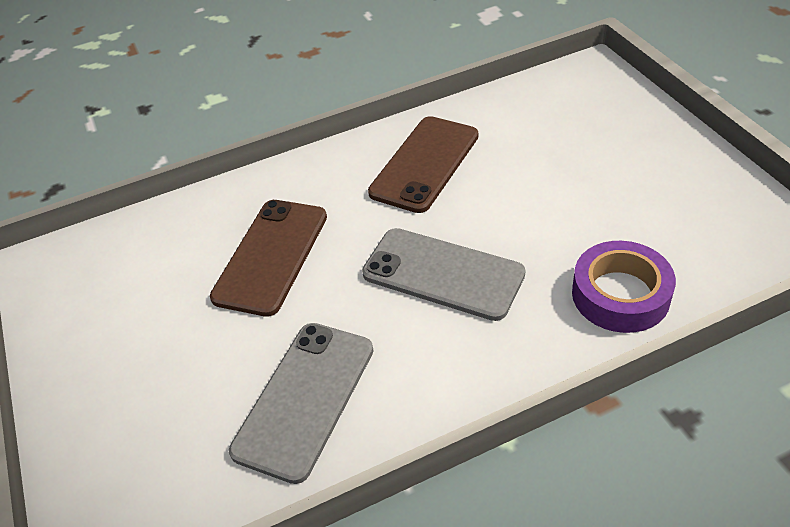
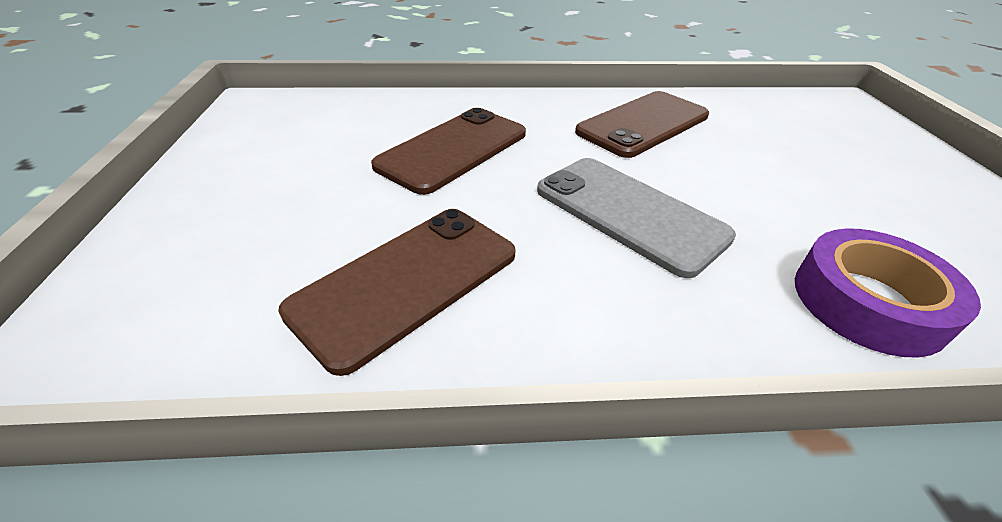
camera: 15 degrees right, 5 degrees down
grey phone [229,323,374,484] -> brown phone [278,209,516,376]

